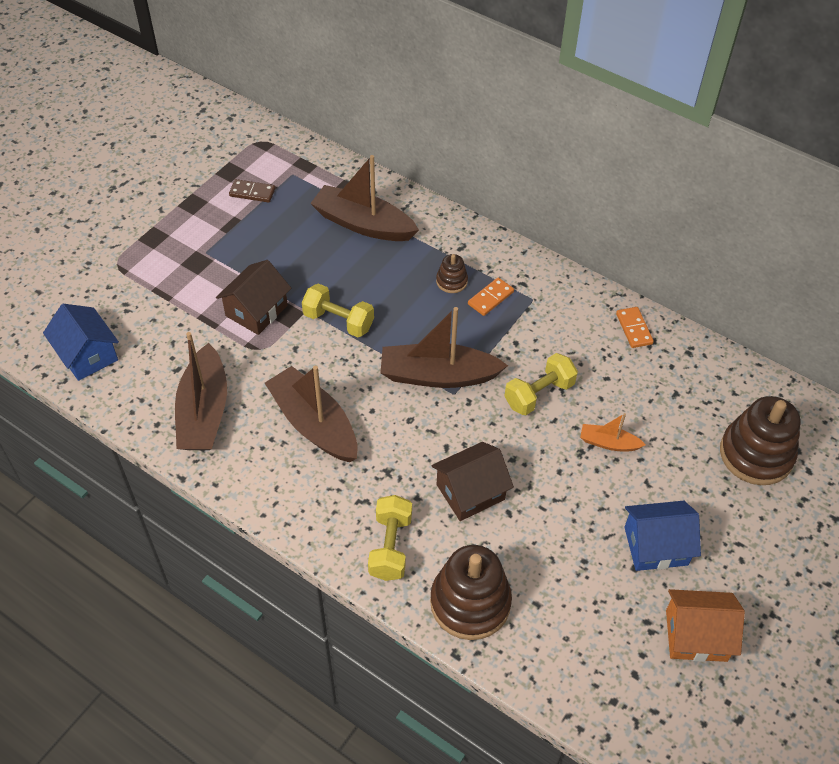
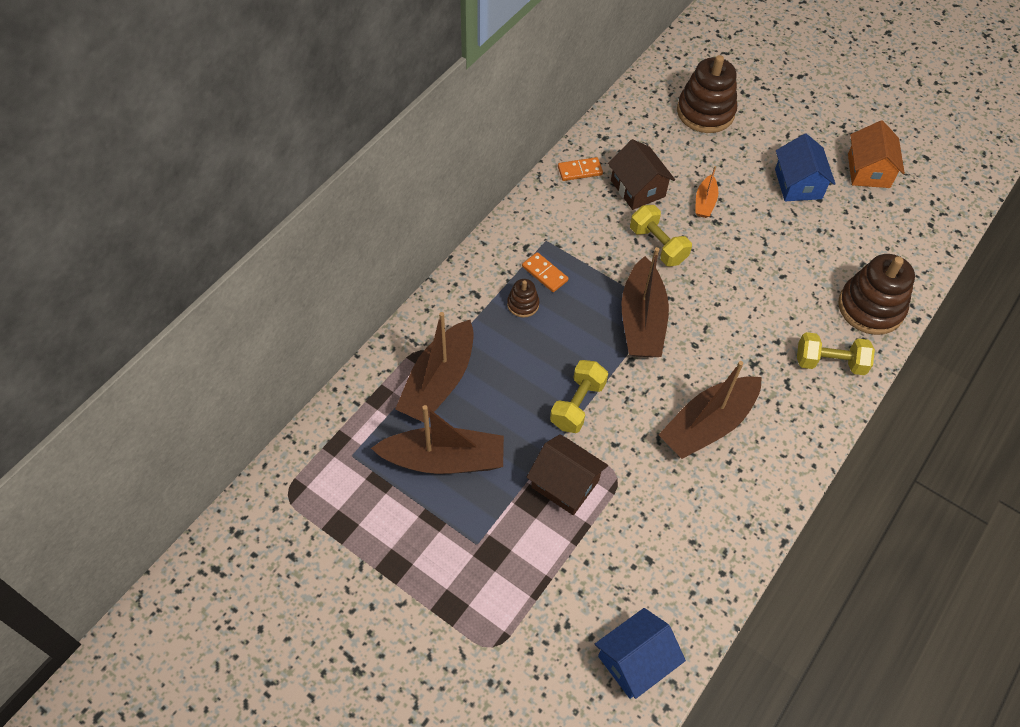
camera: 90 degrees left, 5 degrees up
brown boat [175,332,227,450] -> brown boat moved to [371,405,504,474]
brown domino [229,179,275,203] -> none
brown house [431,442,514,521] -> brown house moved to [608,139,675,210]

